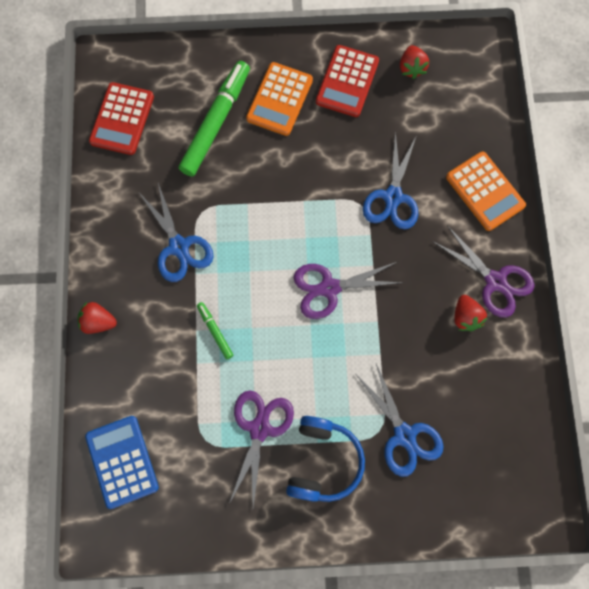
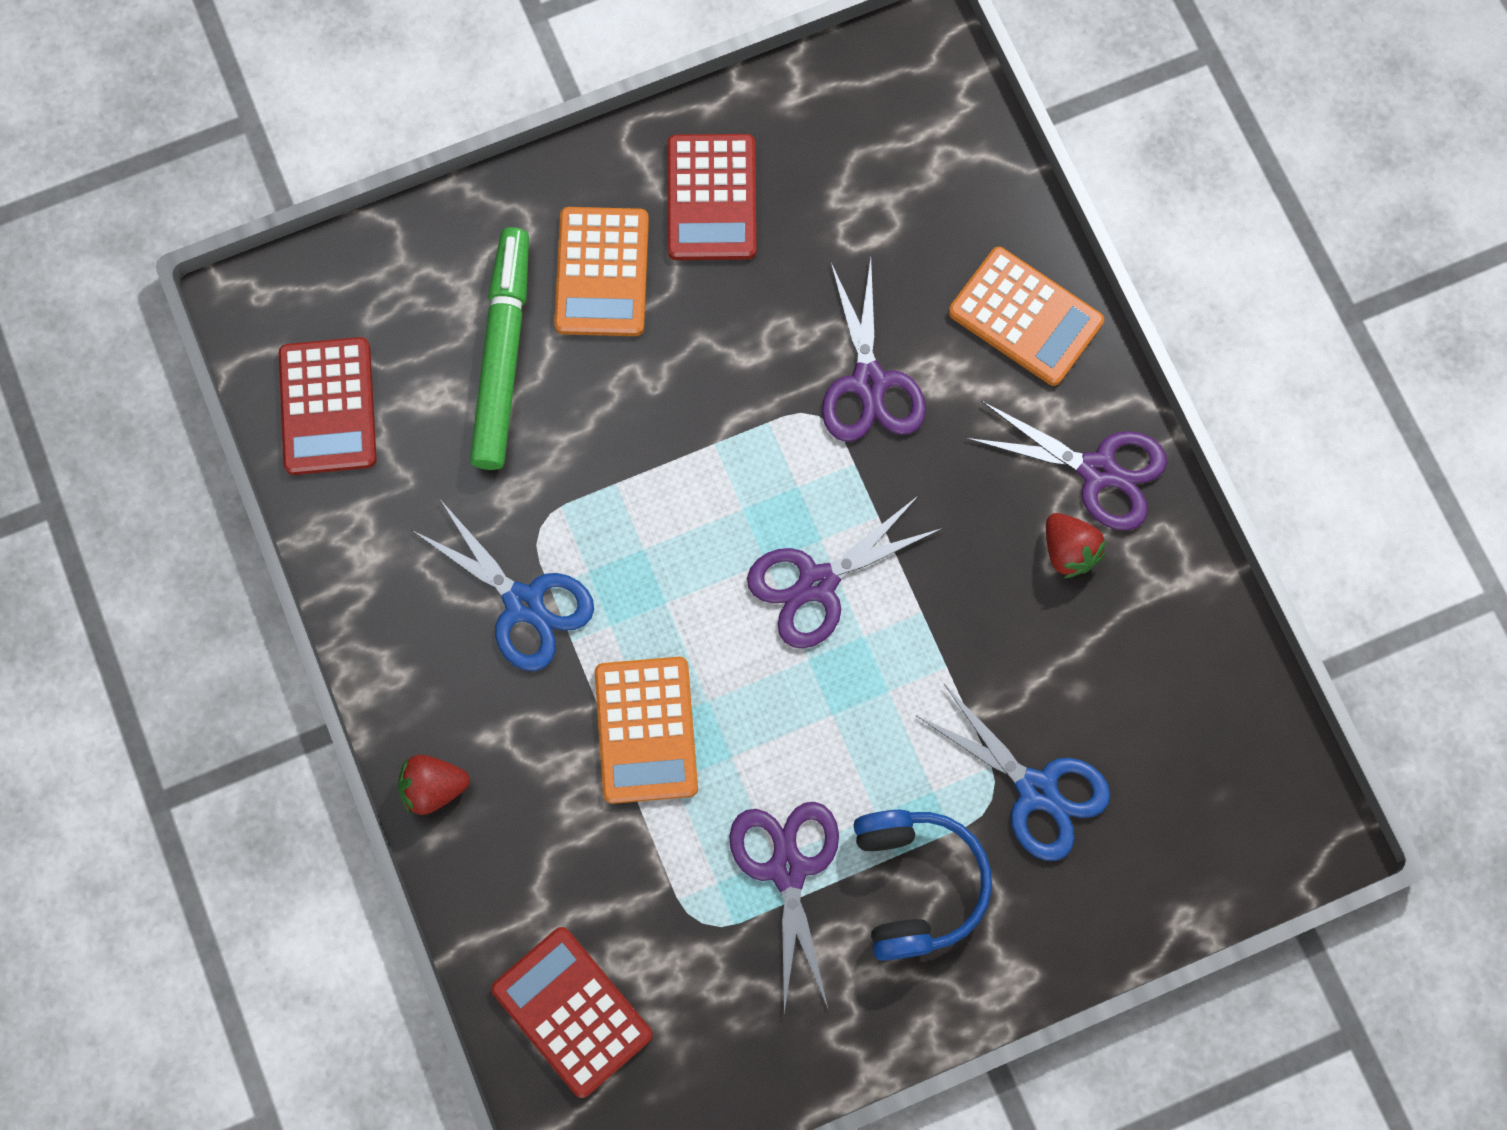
camera: 20 degrees left, 0 degrees up
blue calculator [85,416,159,509] -> red calculator [491,927,653,1098]
green marker [197,302,233,359] -> orange calculator [595,657,698,804]
blue scissors [363,131,418,229] -> purple scissors [822,258,926,442]
red strawberry [400,45,429,79] -> none

